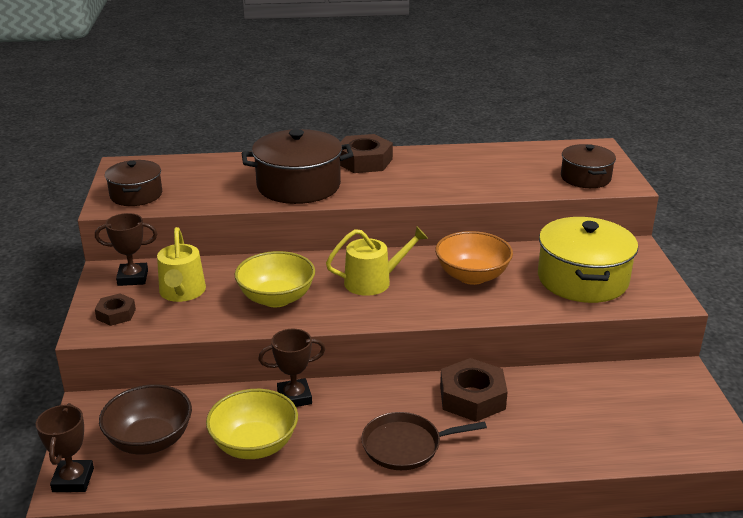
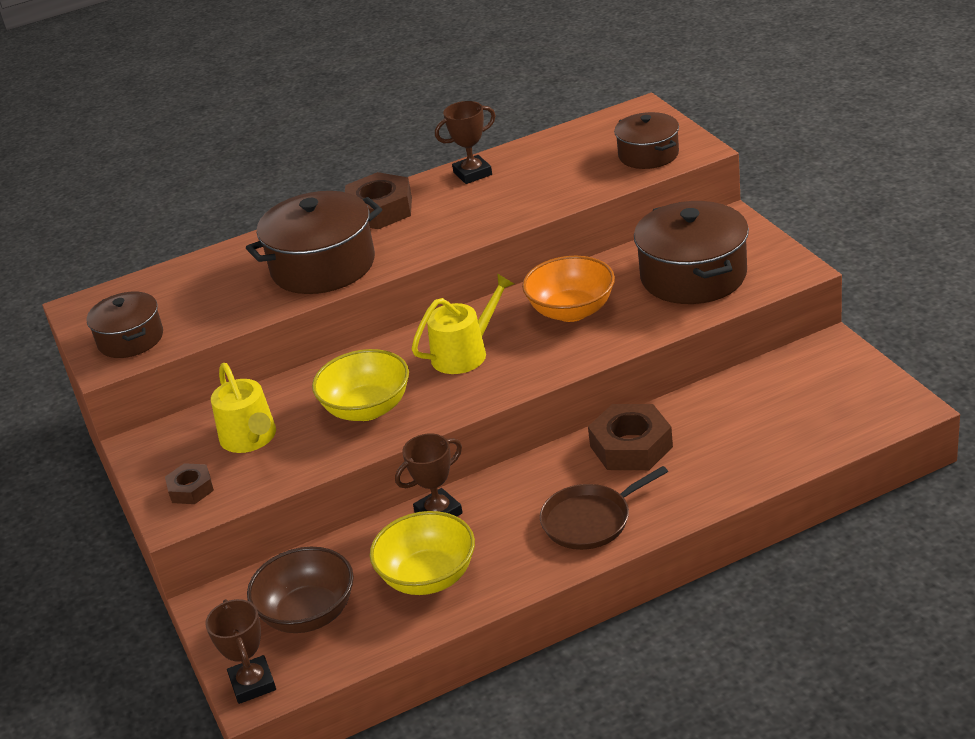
camera: 15 degrees left, 5 degrees up
brown trophy [95,213,157,286] -> brown trophy moved to [435,101,496,184]
yellow pot [538,217,638,303] -> brown pot [634,201,749,304]

